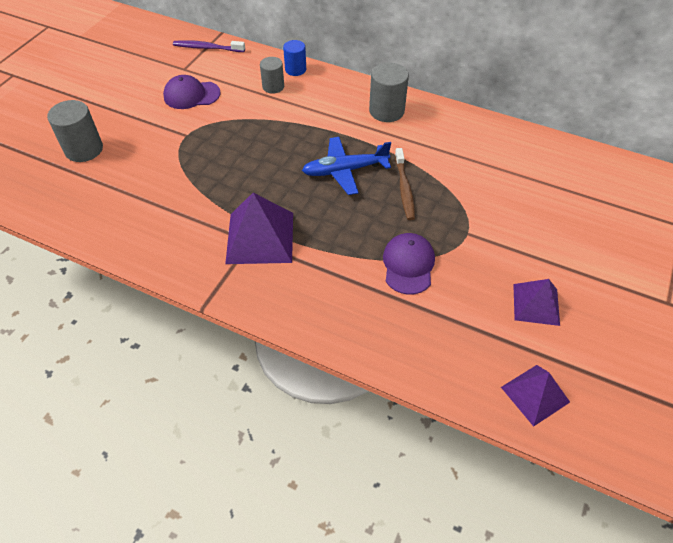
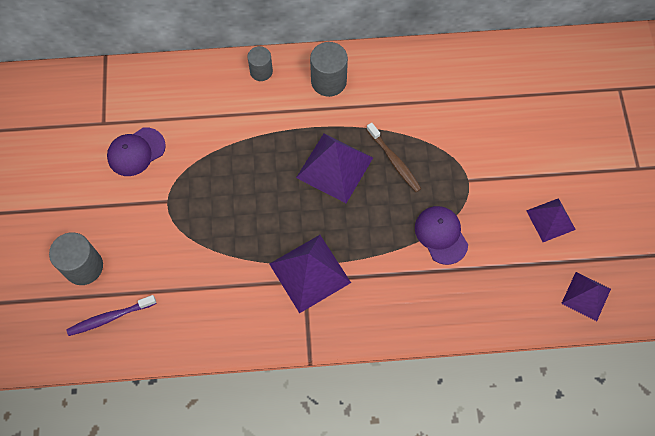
camera: 30 degrees left, 15 degrees up
purple toothbrush [173,40,245,52] -> purple toothbrush moved to [66,295,157,336]
grey cylinder [260,57,284,94] -> grey cylinder moved to [247,46,273,81]
blue cylinder [283,40,306,76] -> none
blue plane [302,137,391,195] -> purple pyramid [296,133,373,203]

